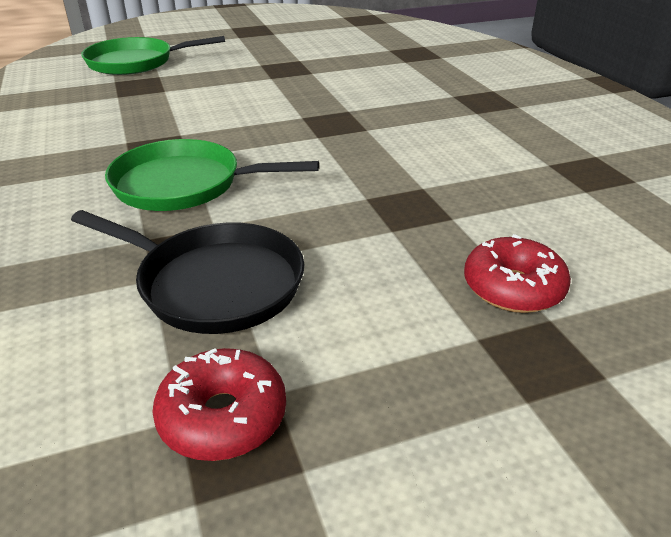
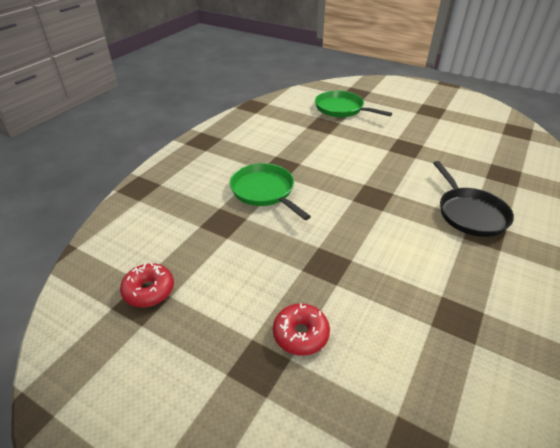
camera: 50 degrees right, 5 degrees up
black pan [71,210,304,334] -> black pan moved to [433,161,514,237]

